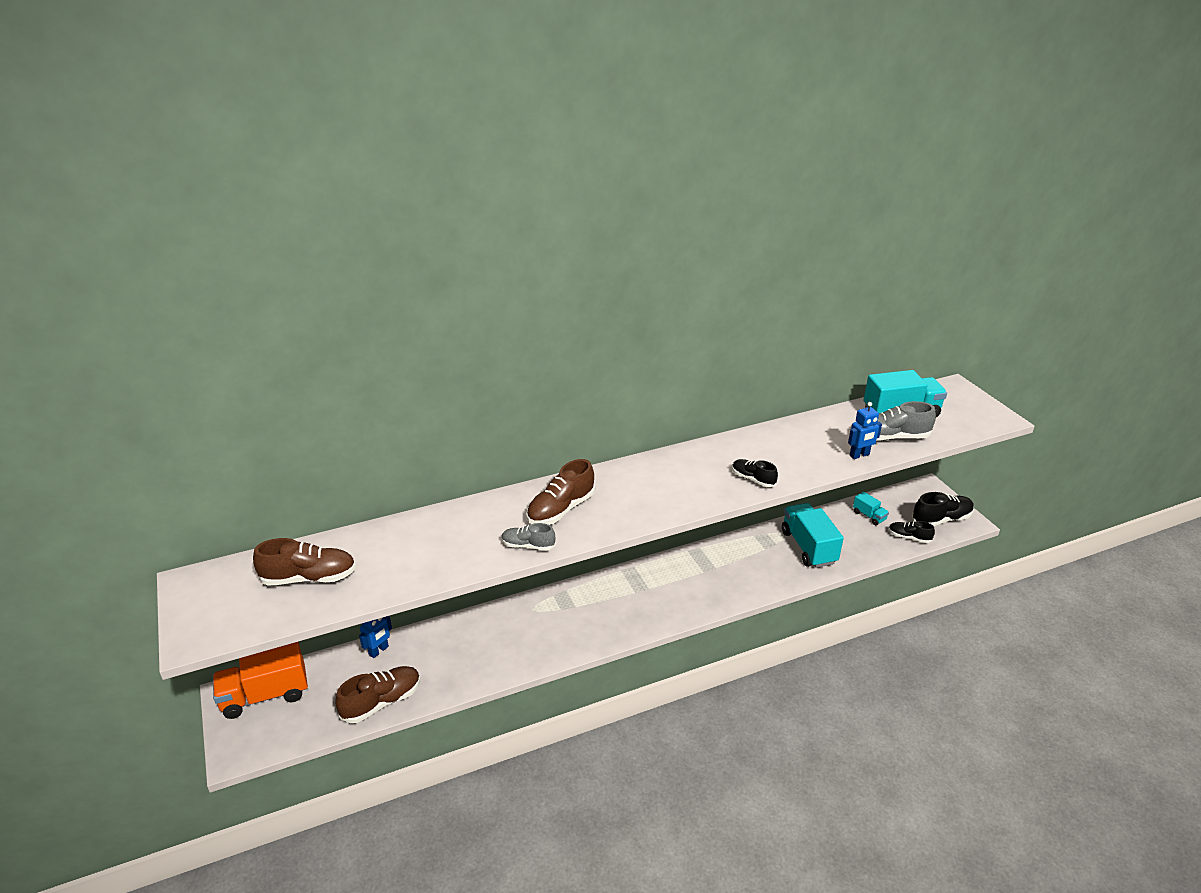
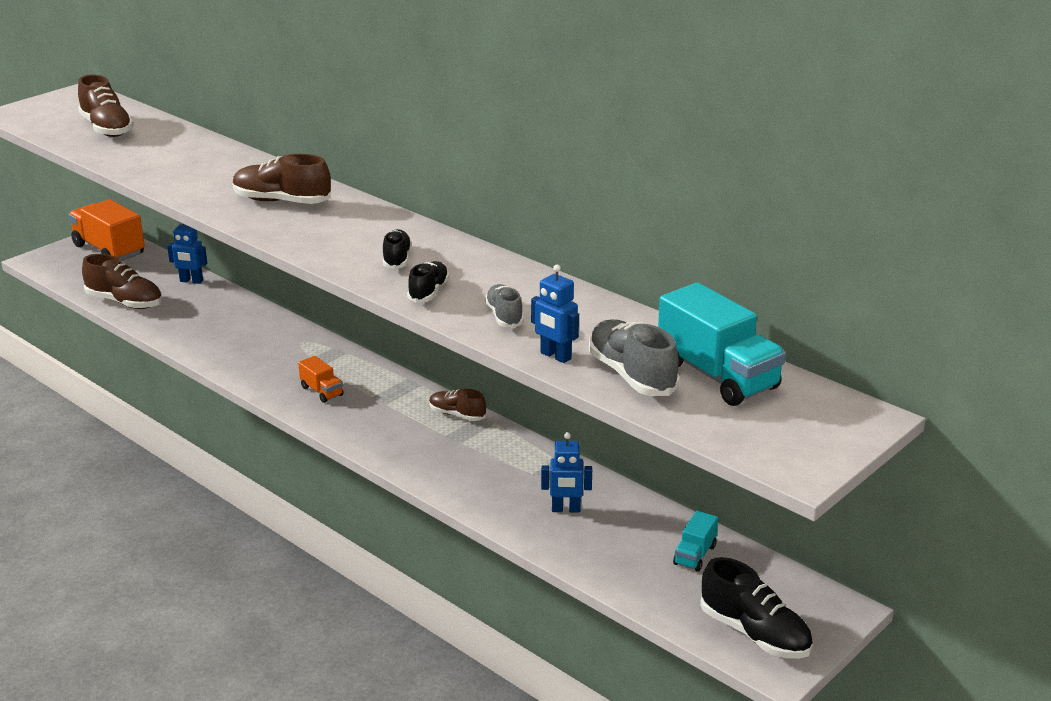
camera: 65 degrees right, 5 degrees down
grey shoe [501,523,556,551] -> grey shoe moved to [485,284,524,328]
turquoise truck [782,503,844,568] -> blue robot [541,432,592,512]
black shoe [888,521,935,543] -> black shoe moved to [383,229,412,269]
none -> orange truck [298,356,344,403]
none -> brown shoe [429,389,486,421]

